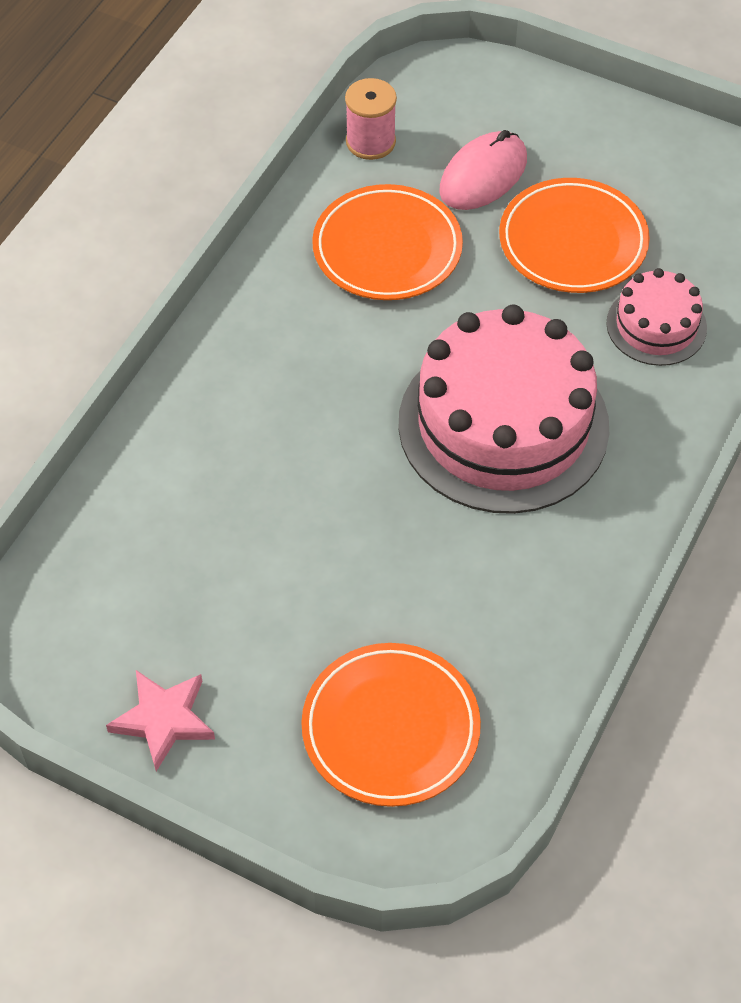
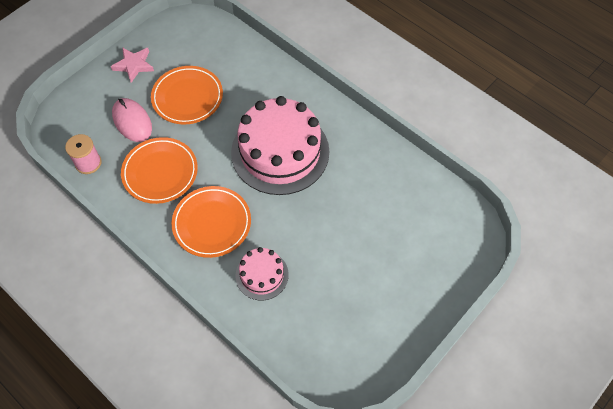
camera: 75 degrees left, 5 degrees up
pink star [106,670,215,771] -> pink star moved to [111,47,154,83]
orange plate [301,643,481,807] -> orange plate moved to [171,186,251,258]
pink cake [606,268,707,366] -> pink cake moved to [235,247,289,300]

